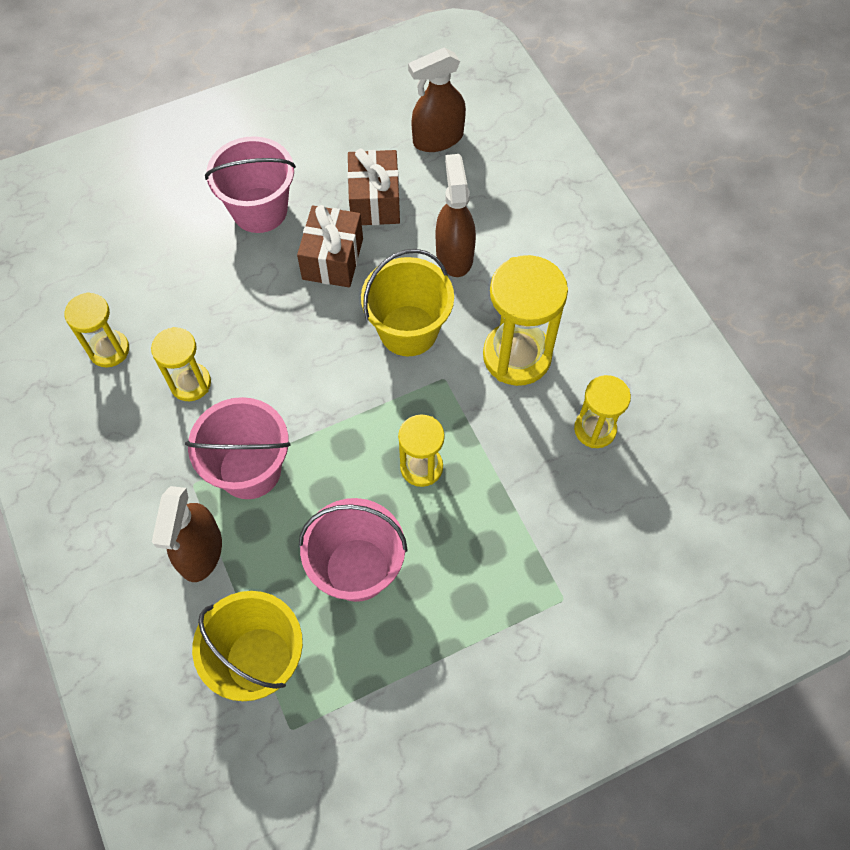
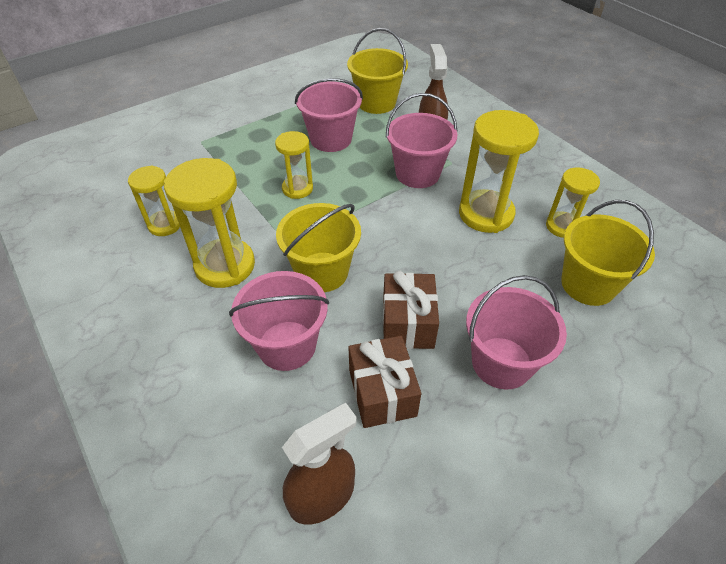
camera: 170 degrees right, 15 degrees down
yellow hourglass [151,327,211,401] -> yellow hourglass [459,110,539,233], size x1.69
brown spray bottle [436,154,476,277] -> pink bucket [229,271,329,371]
none -> yellow bucket [561,200,655,306]

